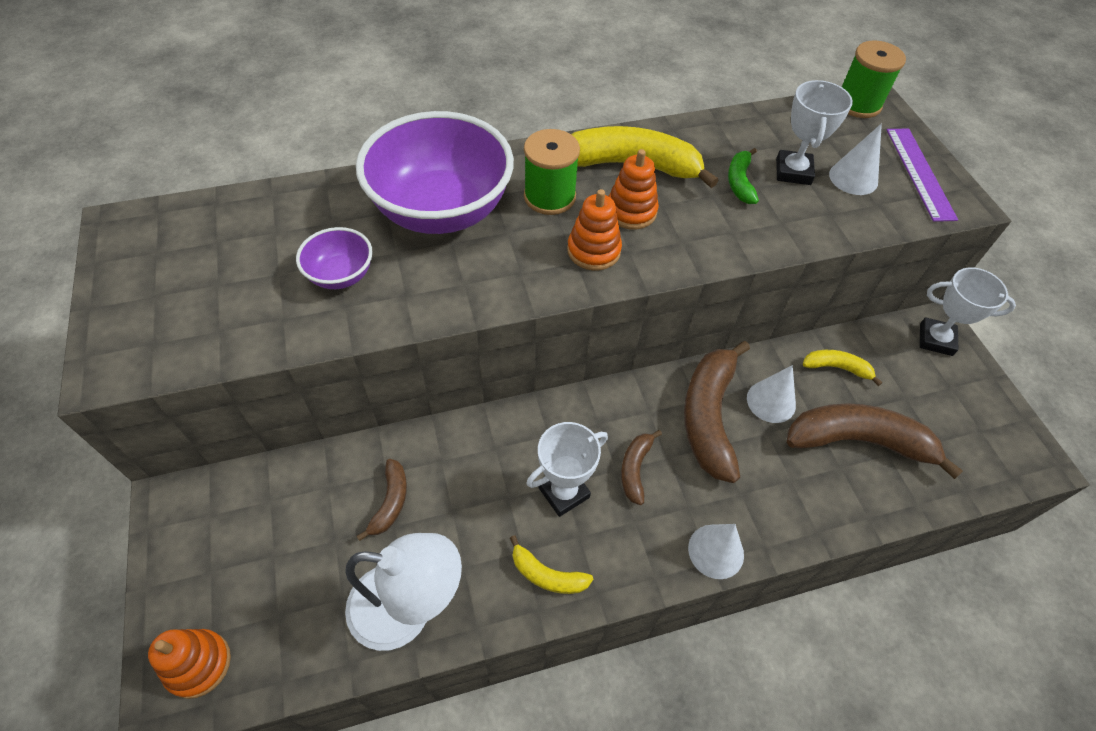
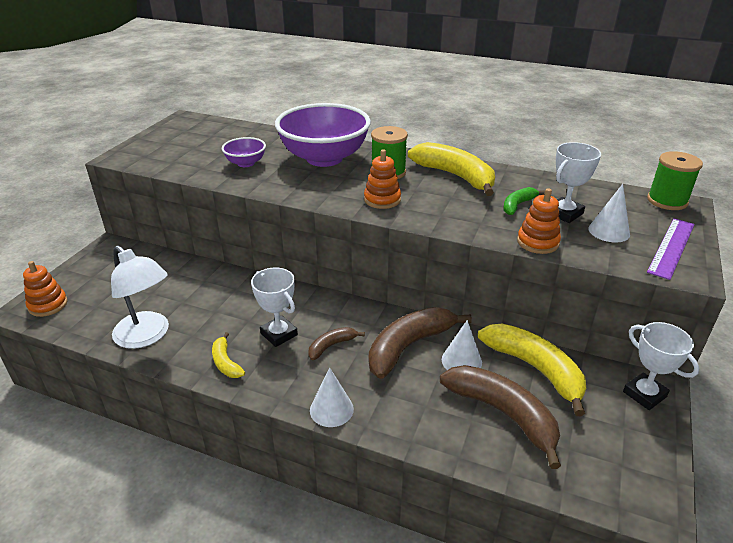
camera: 40 degrees right, 20 degrees down
brown banana [357,459,407,541] -> none
white trophy [526,422,608,517] -> white trophy turned 45 degrees clockwise [251,267,298,347]
orange stacking toy [609,149,659,230] -> orange stacking toy moved to [517,188,561,254]
yellow banana [803,350,882,386] -> yellow banana [478,323,586,416], size x2.01

